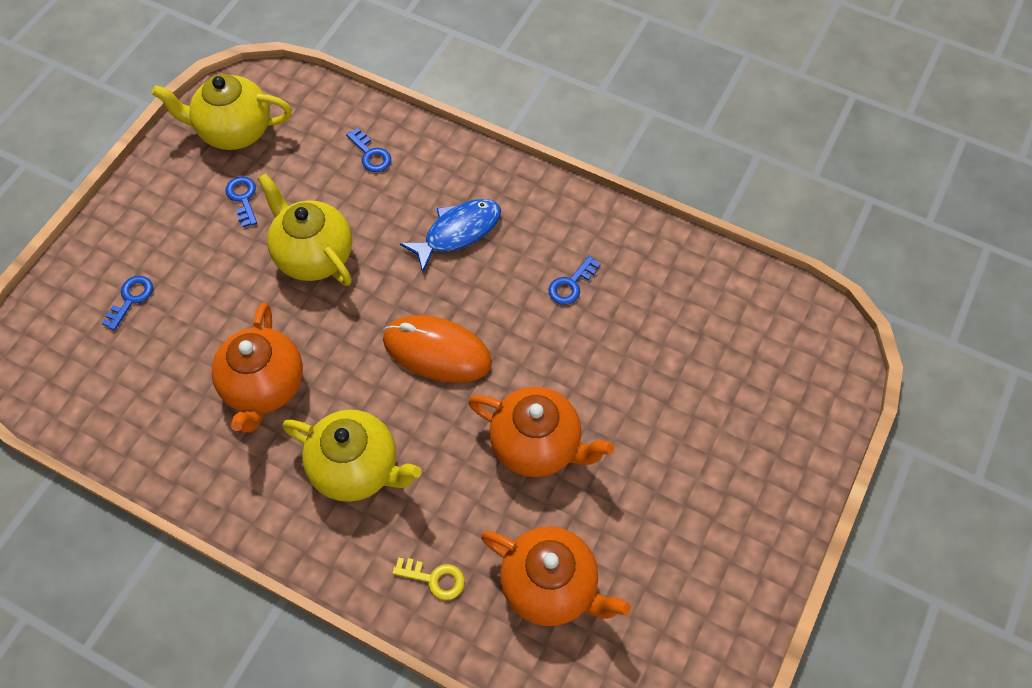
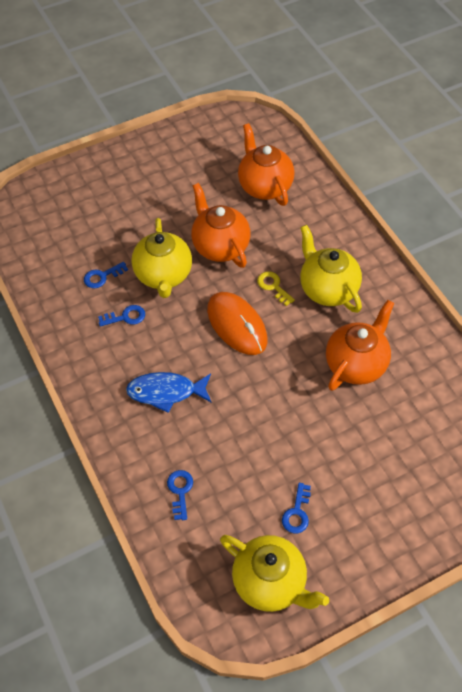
camera: 145 degrees left, 5 degrees down
blue key [102,276,153,331] -> blue key moved to [84,262,128,288]
yellow teapot [257,173,352,286] -> yellow teapot moved to [132,218,192,298]
yellow key [392,557,465,600] -> yellow key moved to [257,271,295,306]

